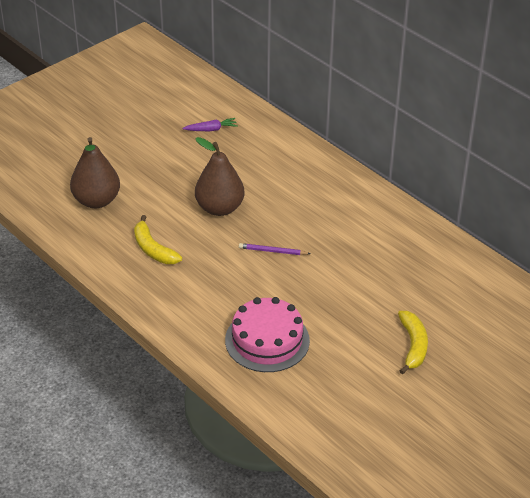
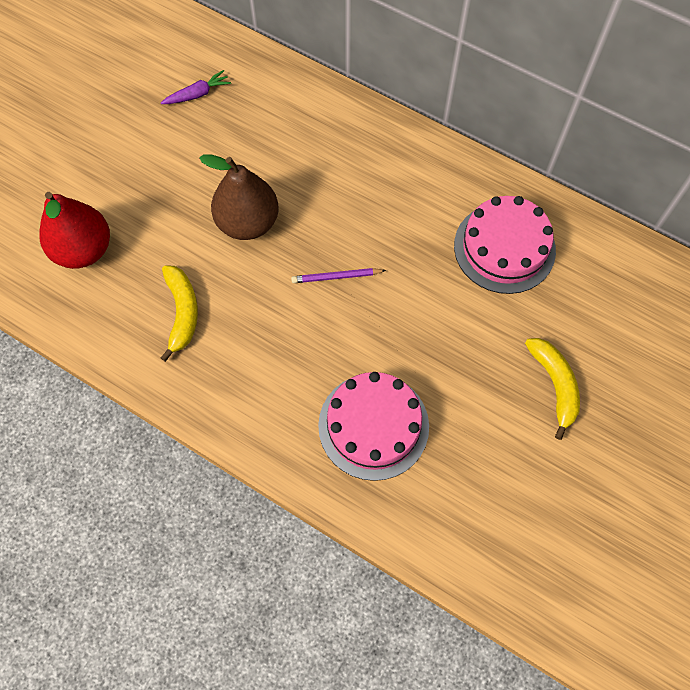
camera: 15 degrees left, 25 degrees up
brown pear [70,137,120,208] -> red pear [39,192,110,269]
yellow banana [134,215,182,264] -> yellow banana turned 135 degrees counterclockwise [160,265,198,362]
none -> pink cake [454,196,556,294]

